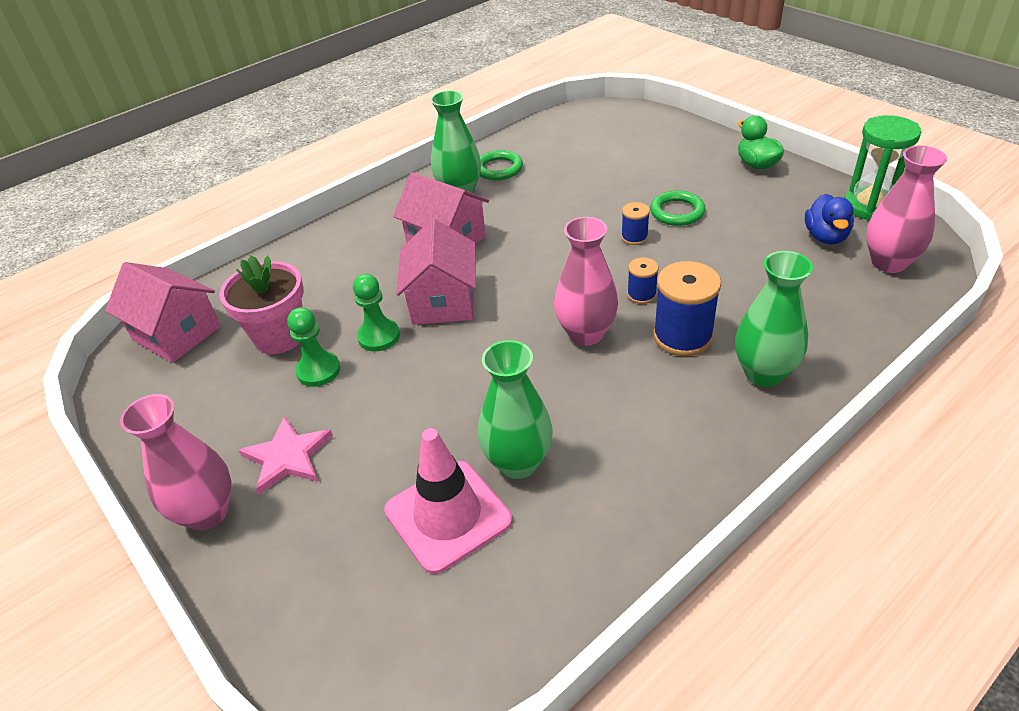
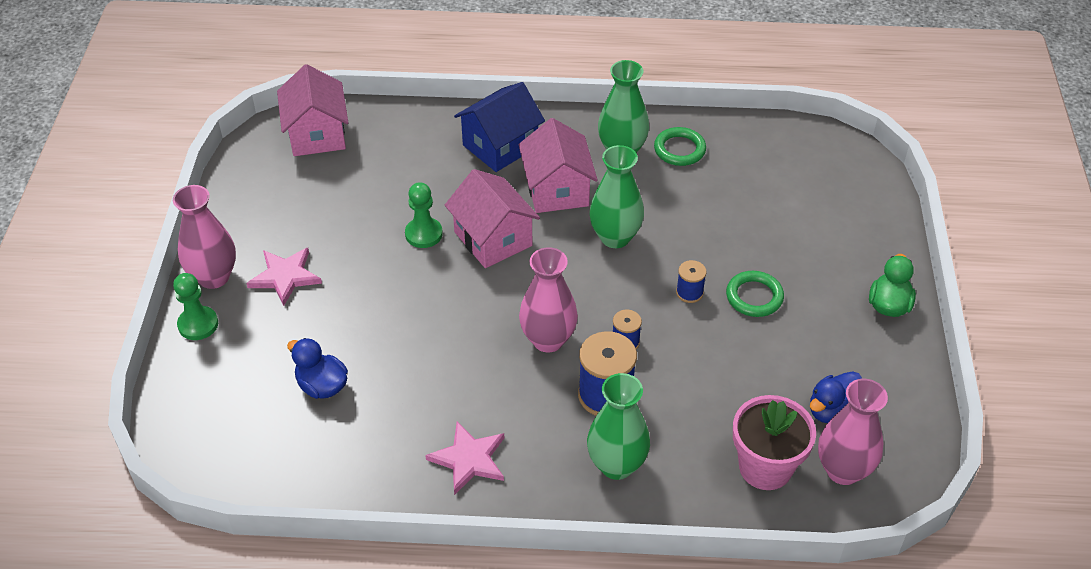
camera: 40 degrees right, 5 degrees up
pink flower pot [219,256,304,354] -> pink flower pot moved to [733,395,816,490]
green pawn [287,307,340,387] -> green pawn moved to [173,273,218,340]
pink traffic cone [384,428,512,574] -> blue duck [287,338,348,399]
pink house [396,219,476,325] -> pink house turned 75 degrees counterclockwise [445,169,540,268]
green vase [478,340,553,479] -> green vase moved to [589,145,644,248]
green hourglass [844,115,921,220] -> none
none -> pink star [425,422,504,495]
none -> blue house [454,82,545,172]

